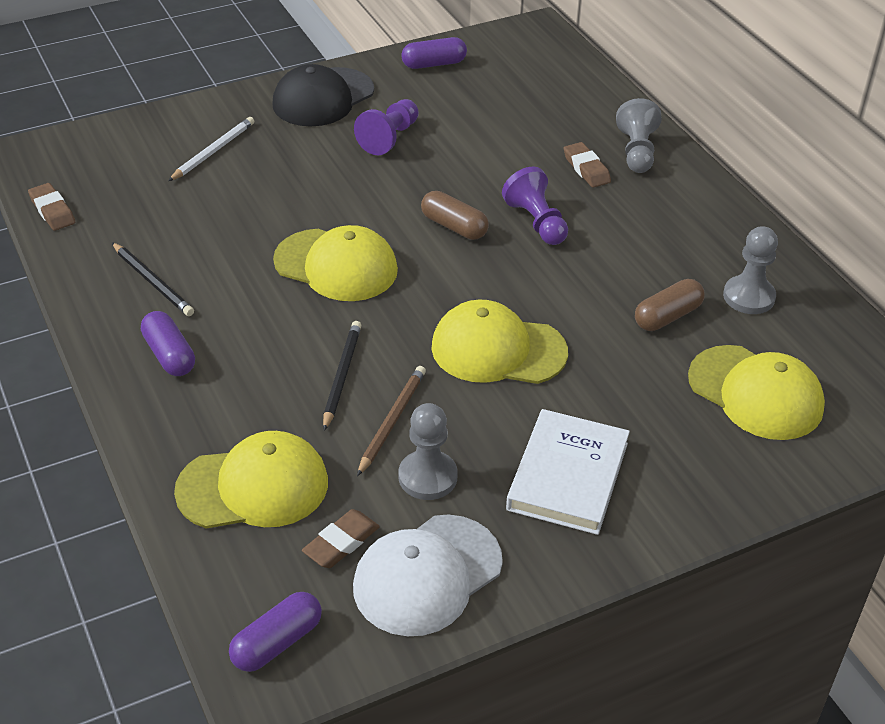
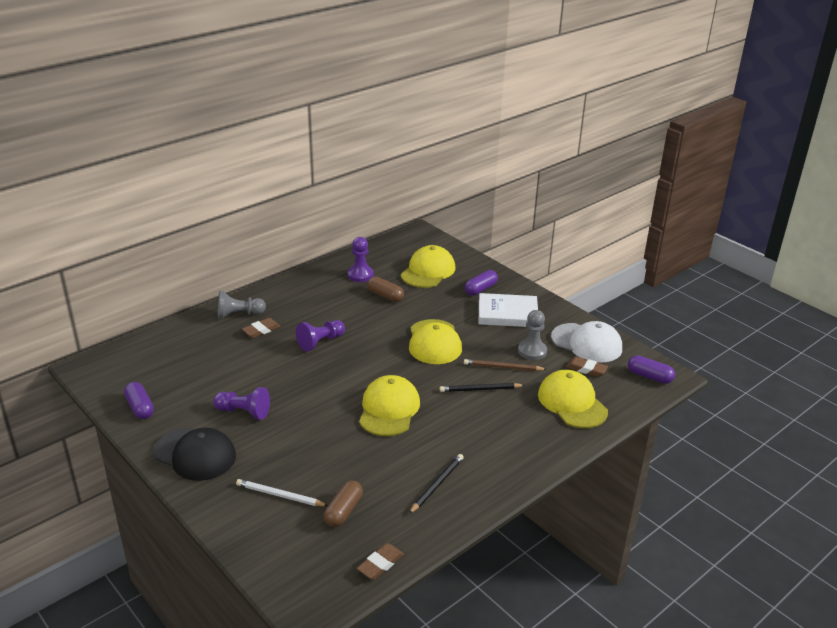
camera: 105 degrees left, 10 degrees down
purple capsule [141,311,195,376] -> purple capsule moved to [465,270,498,296]
brown capsule [421,191,489,240] -> brown capsule moved to [324,480,363,527]
grey pawn [723,226,778,314] -> purple pawn [348,237,374,282]

